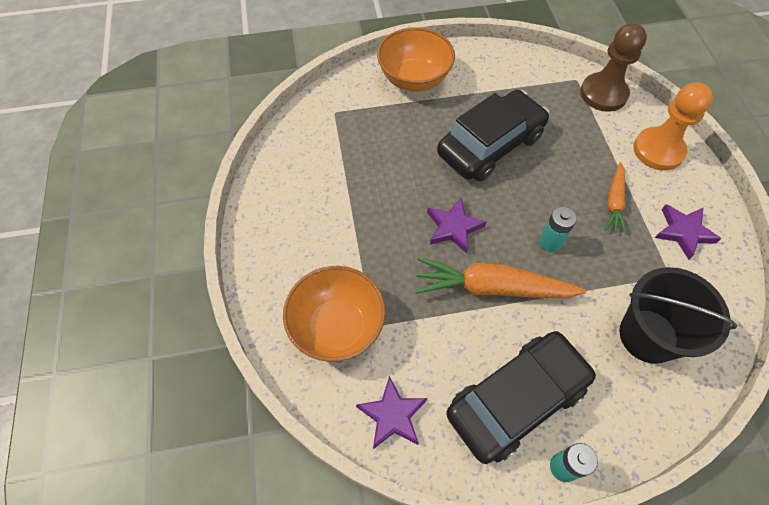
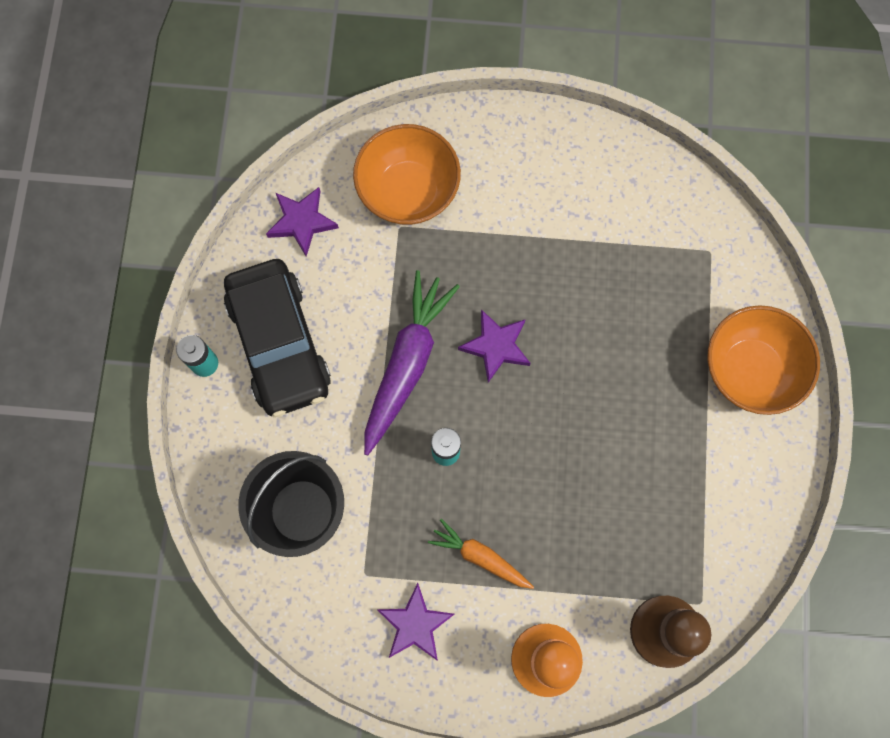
camera: 105 degrees right, 15 degrees up
orange carrot [415,257,587,298] -> purple carrot [364,270,460,455]
black car [437,90,549,181] -> none

